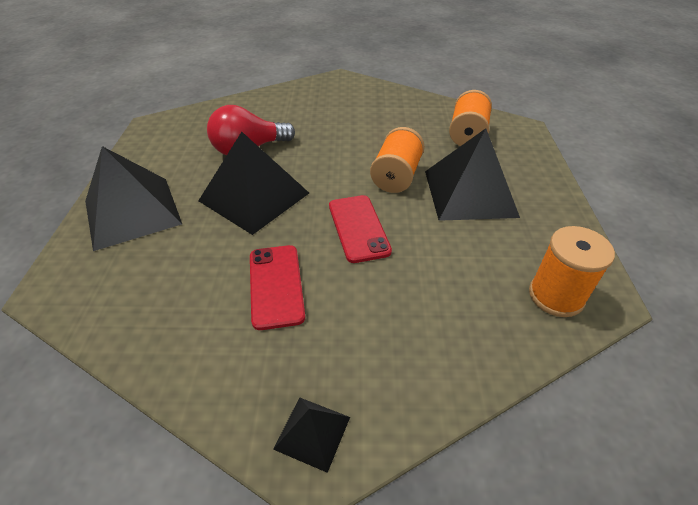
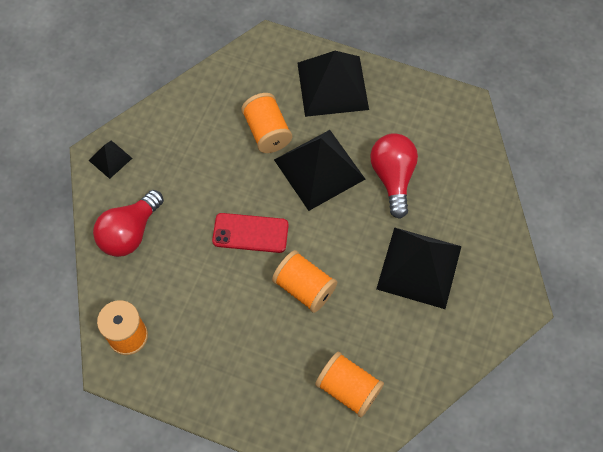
camera: 110 degrees right, 20 degrees up
red phone [250,245,305,330] -> none
black pyramid [425,128,520,221] -> black pyramid moved to [377,227,462,309]
none -> red light bulb [93,190,164,257]
none -> orange spool [241,93,292,153]

